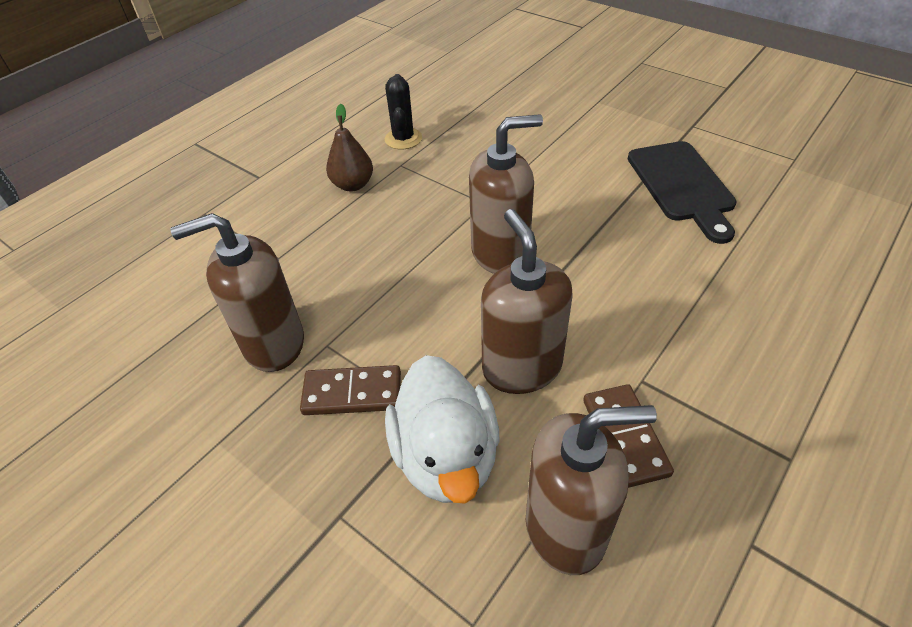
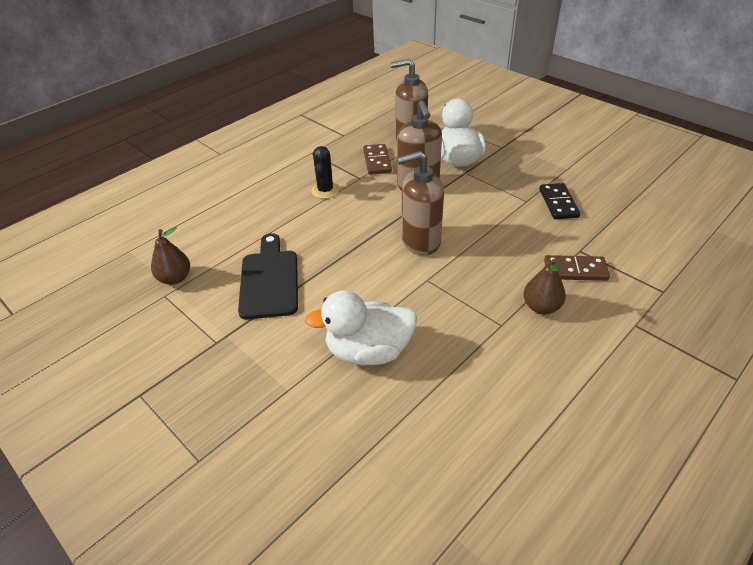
camera: 175 degrees left, 5 degrees down
brown soap dispenser [170,213,304,372] -> black domino [539,183,580,219]
brown domino [300,365,401,415] -> brown domino moved to [544,255,610,281]
black cactus [385,74,422,150] -> black cactus moved to [311,146,339,199]
none -> brown pear [151,227,190,285]
none -> white duck [305,291,417,365]

